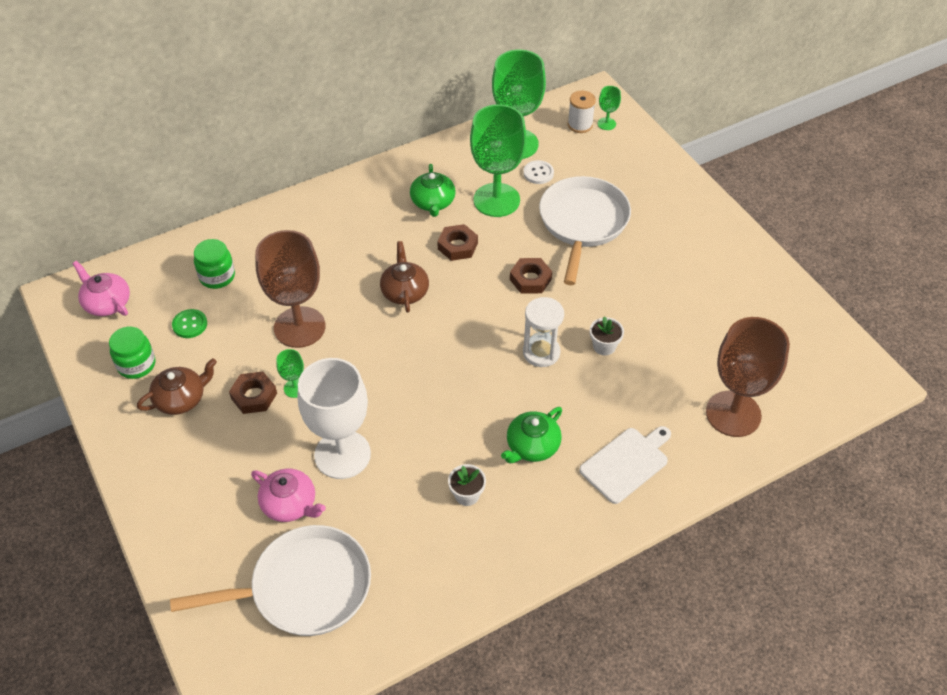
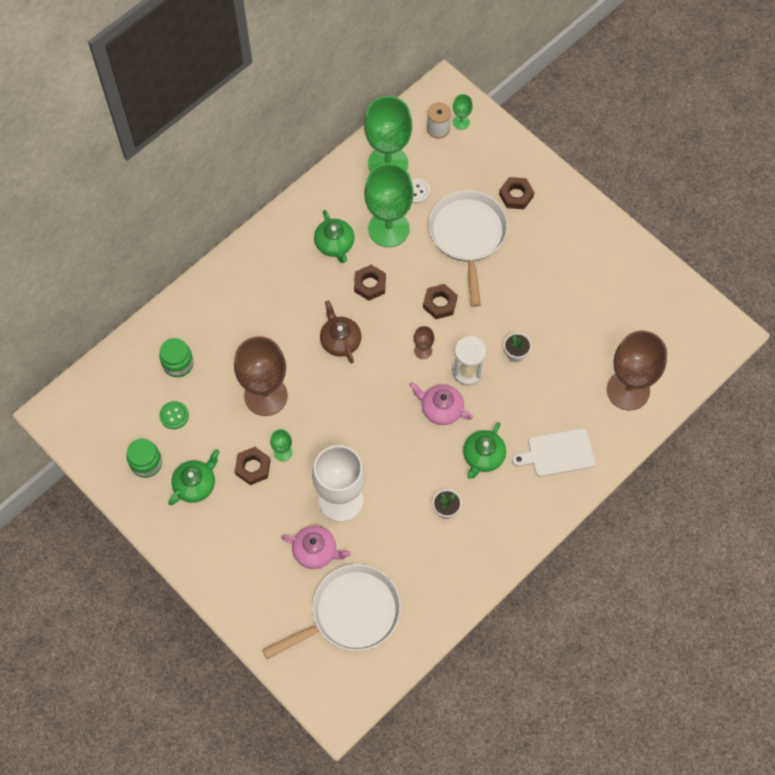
camera: 15 degrees left, 15 degrees up
pink teapot [73,261,130,316] -> pink teapot moved to [409,382,473,425]
brown teapot [137,358,217,415] -> green teapot [168,449,220,505]
white cutting board [579,426,671,504] -> white cutting board turned 135 degrees counterclockwise [512,428,595,477]
none -> brown goblet [413,326,434,359]
none -> brown nut [499,177,534,209]

